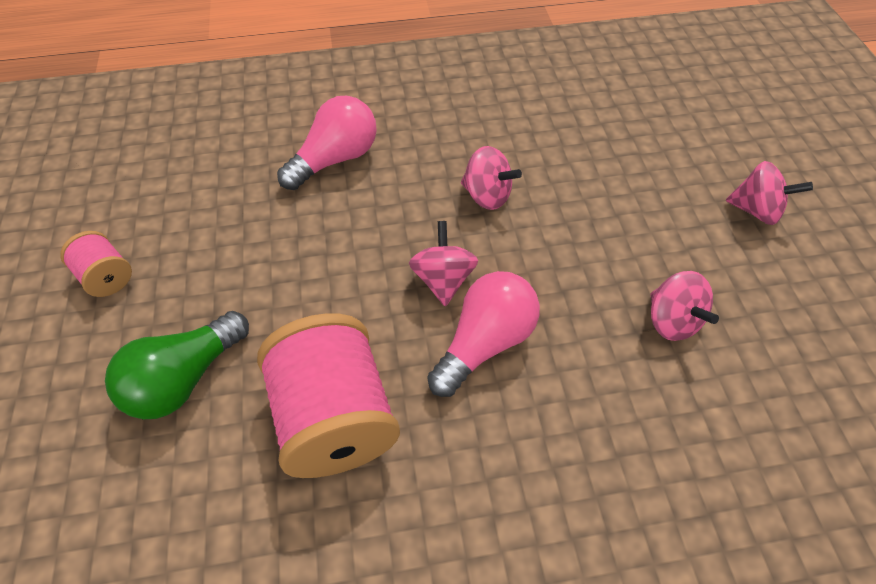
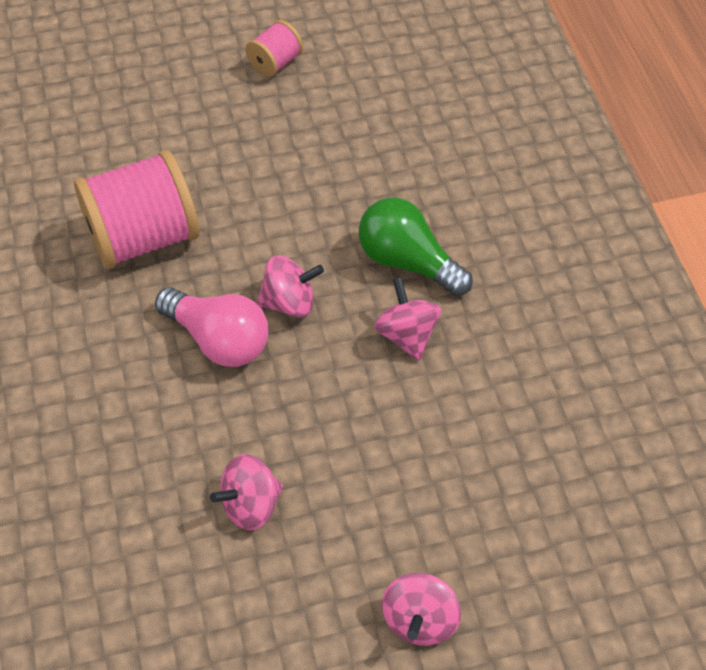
camera: 85 degrees right, 0 degrees up
green light bulb [105,311,249,419] -> green light bulb moved to [359,198,473,296]
pink light bulb [277,96,377,190] -> none
pink spinning top [461,146,522,210] -> pink spinning top turned 135 degrees clockwise [374,278,441,361]

